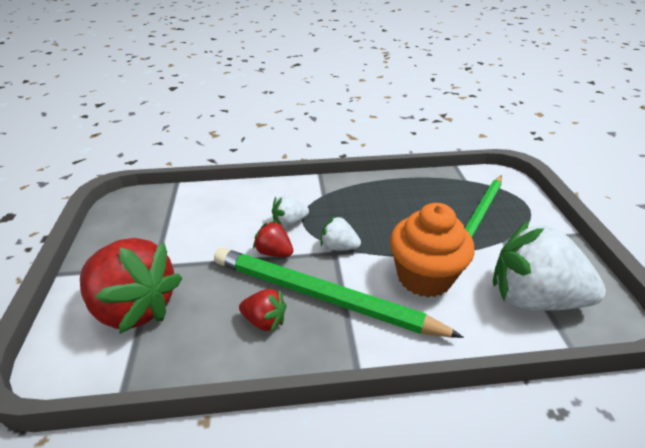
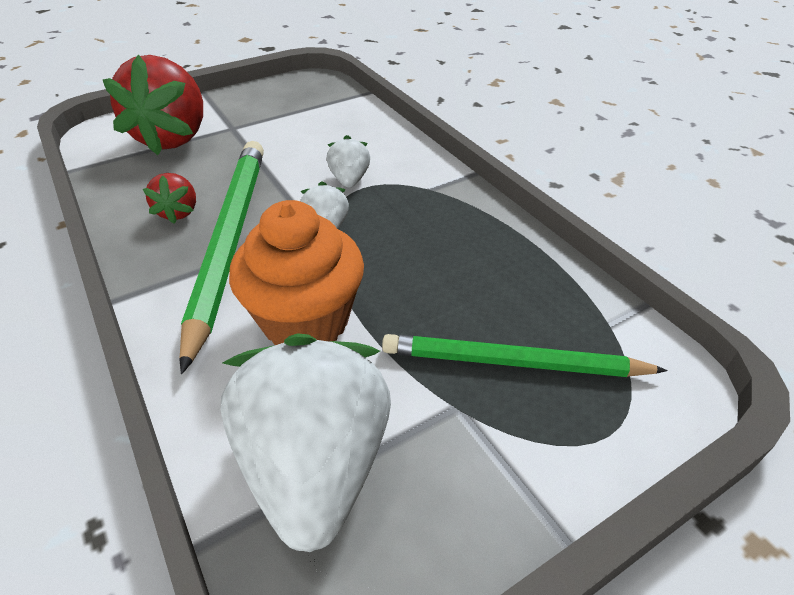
camera: 65 degrees right, 5 degrees up
red strawberry [253,221,293,257] -> none
white strawberry [272,196,309,228] -> white strawberry turned 45 degrees clockwise [327,135,370,188]

